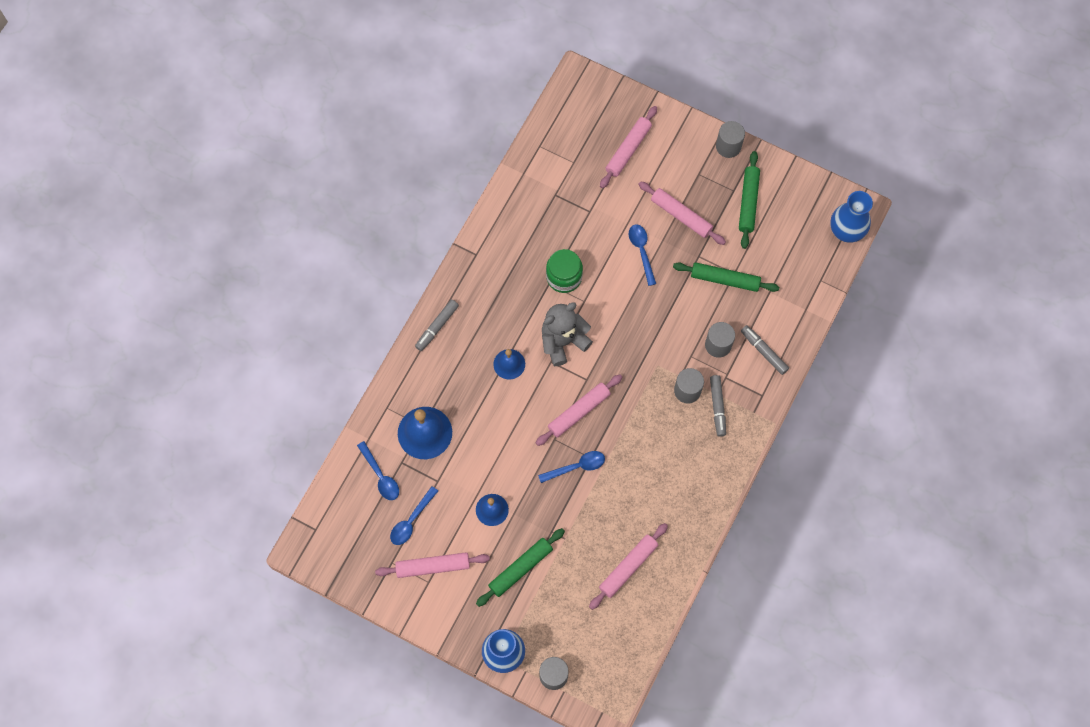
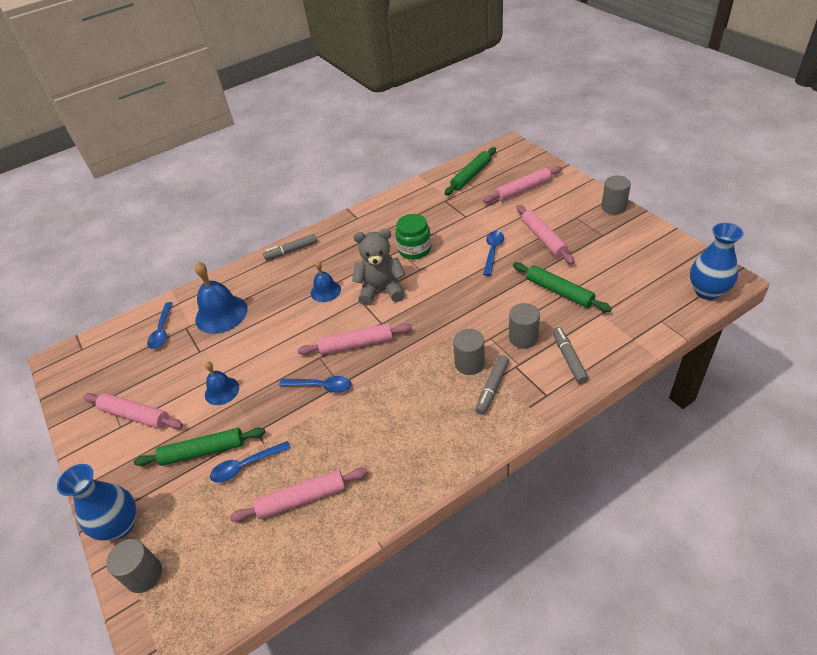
camera: 35 degrees right, 25 degrees down
blue spoon [390,486,438,545] -> blue spoon moved to [210,441,290,483]
green rolling pin [739,151,760,249] -> green rolling pin moved to [444,147,496,195]

